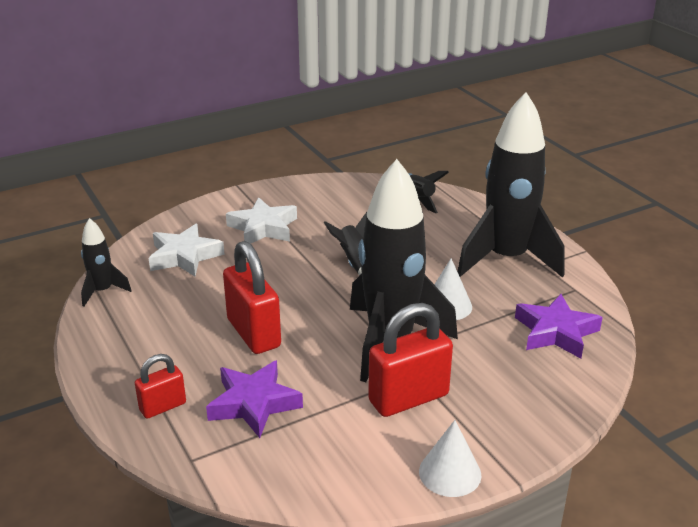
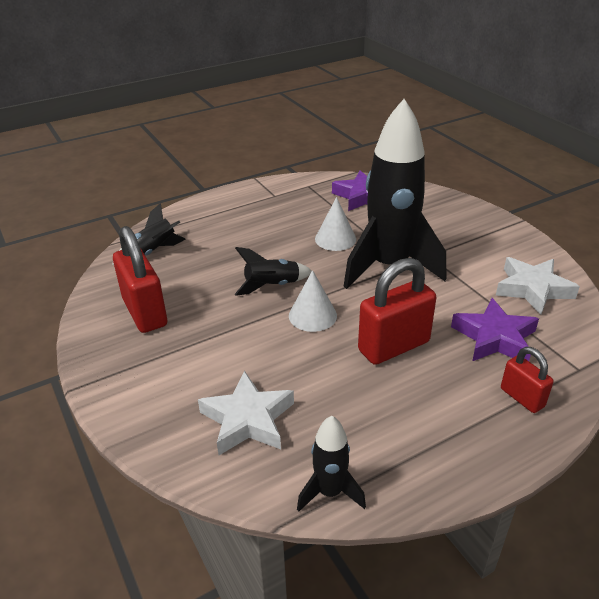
camera: 90 degrees left, 5 degrees up
white star [226,197,297,244] -> white star moved to [496,257,580,315]
red padlock [368,303,453,417] -> red padlock moved to [113,226,167,333]
white cone [419,420,481,497] -> white cone moved to [289,270,337,332]
black rocket [457,92,565,278] -> none

